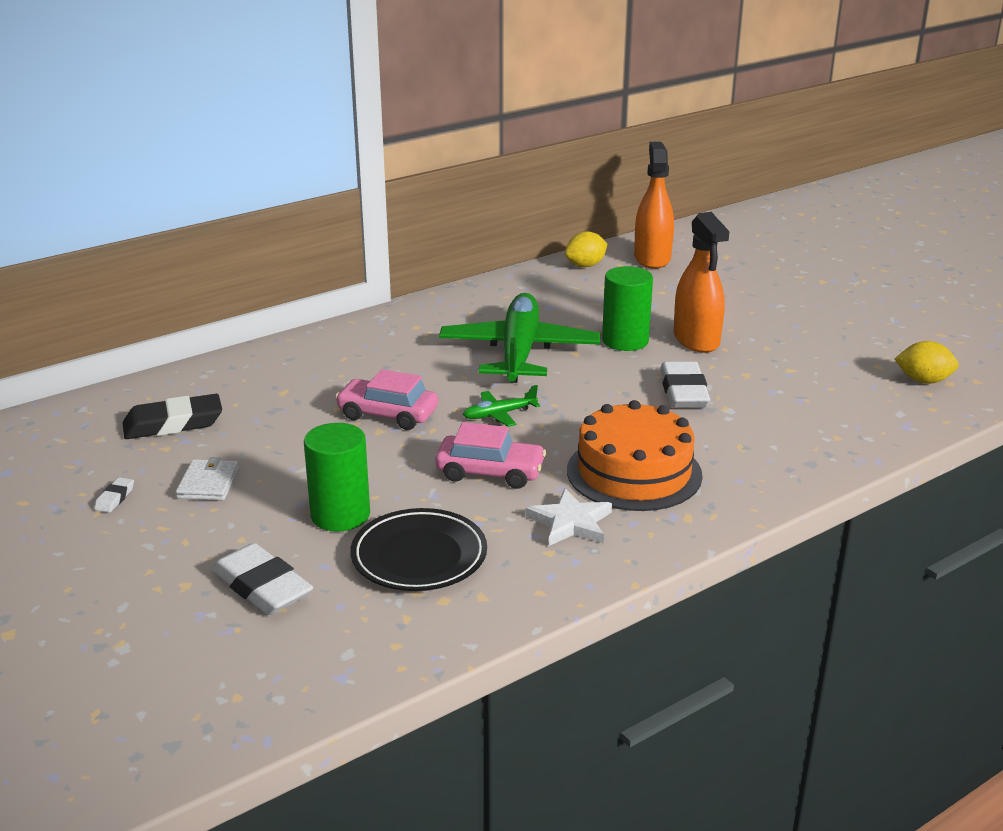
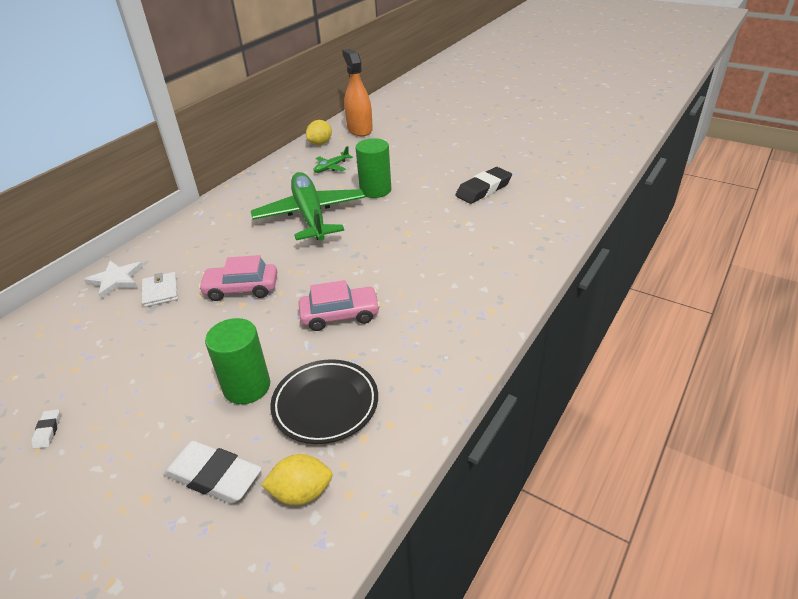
camera: 20 degrees left, 10 degrees up
black eraser [123,394,222,439] -> black eraser moved to [455,167,512,204]
white wallet [176,457,239,501] -> white wallet moved to [142,272,178,307]
green plane [463,385,540,427] -> green plane moved to [314,146,353,173]
white star [526,488,612,546] -> white star moved to [84,260,143,299]
orange cake [567,400,703,511] -> none
white eraser [660,361,710,408] -> none
orange spray bottle [674,212,730,353] -> none
yellow lemon [895,341,959,384] -> yellow lemon moved to [261,454,333,505]

